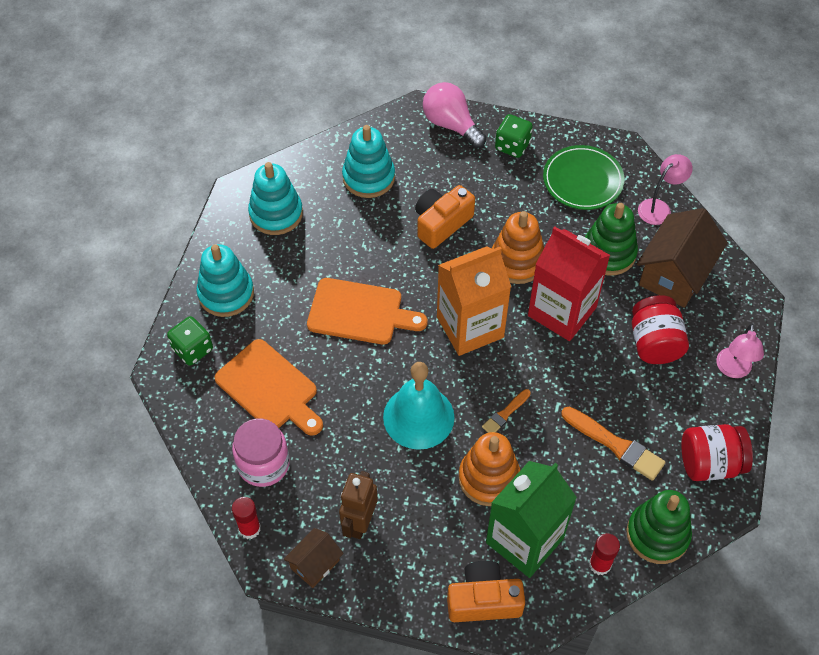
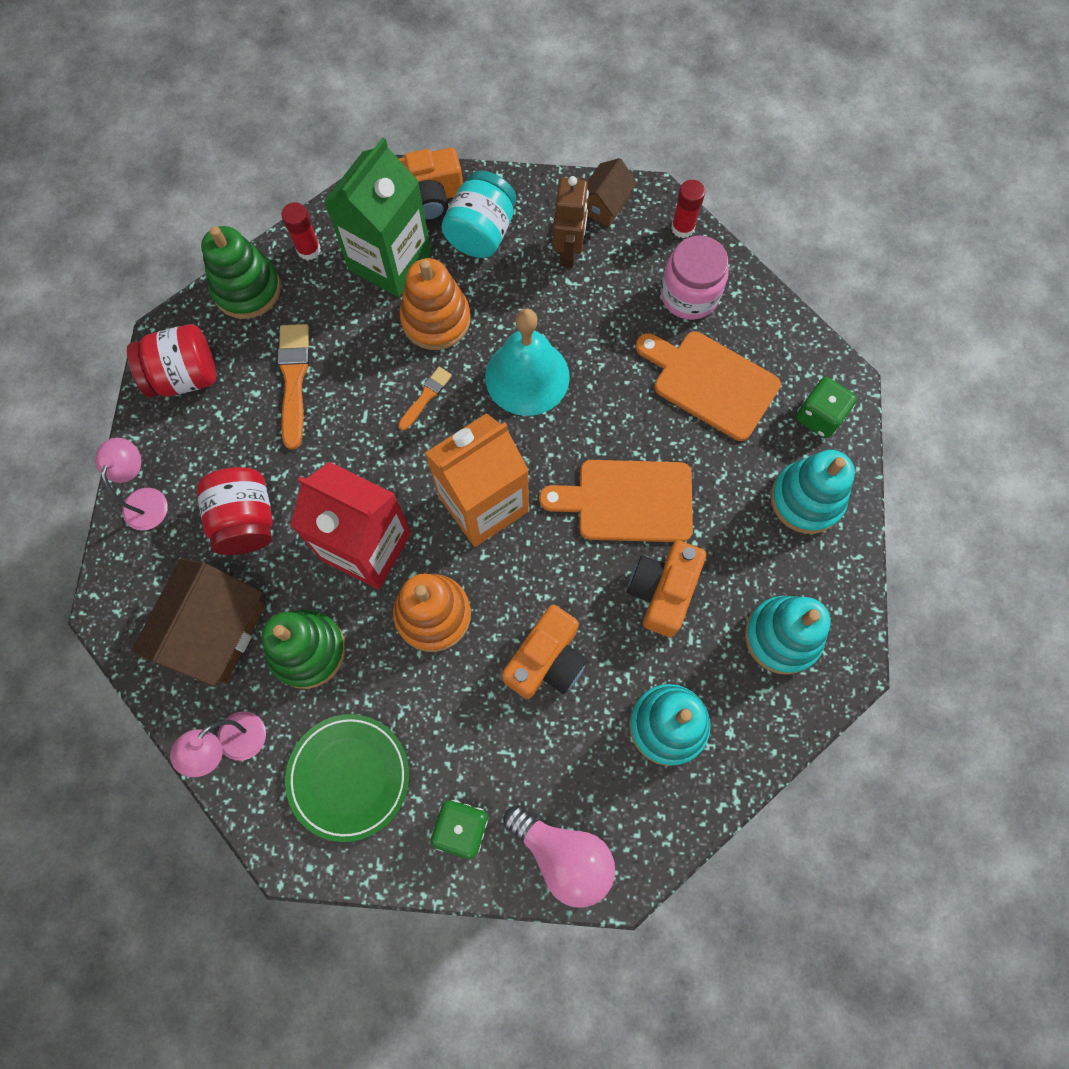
camera: 170 degrees right, 15 degrees up
orange brush [561,407,666,481] -> orange brush turned 60 degrees clockwise [277,324,310,450]
none -> turquoise jar [441,171,516,258]
none -> orange camera [627,541,706,637]

